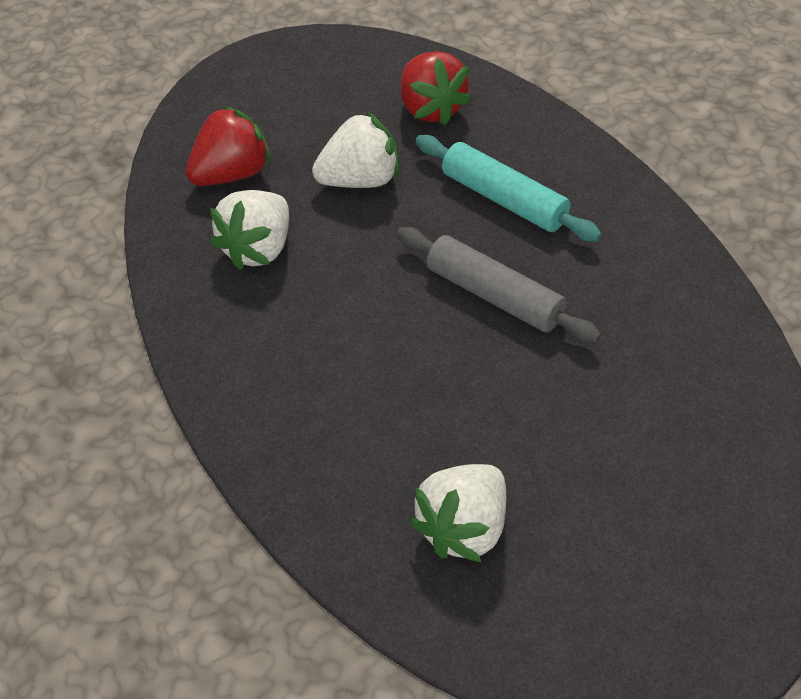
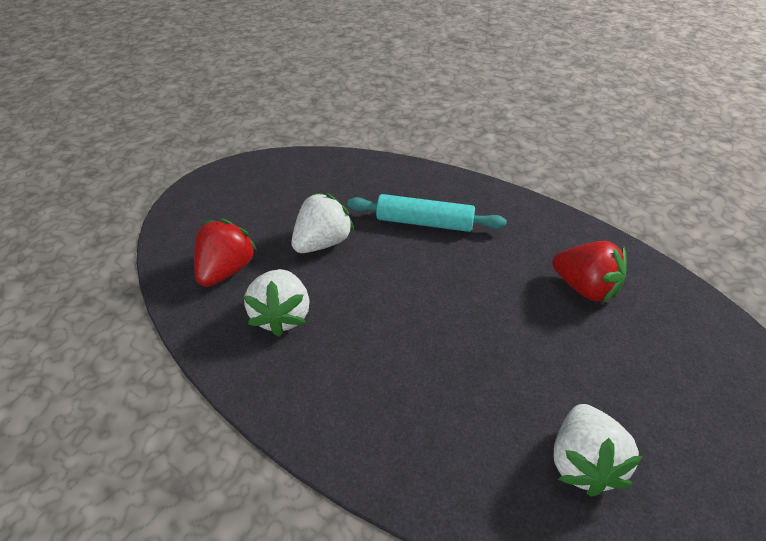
camera: 30 degrees left, 5 degrees down
grey rolling pin [397,227,601,343] -> none
red strawberry [401,51,472,125] -> red strawberry moved to [552,241,627,303]

